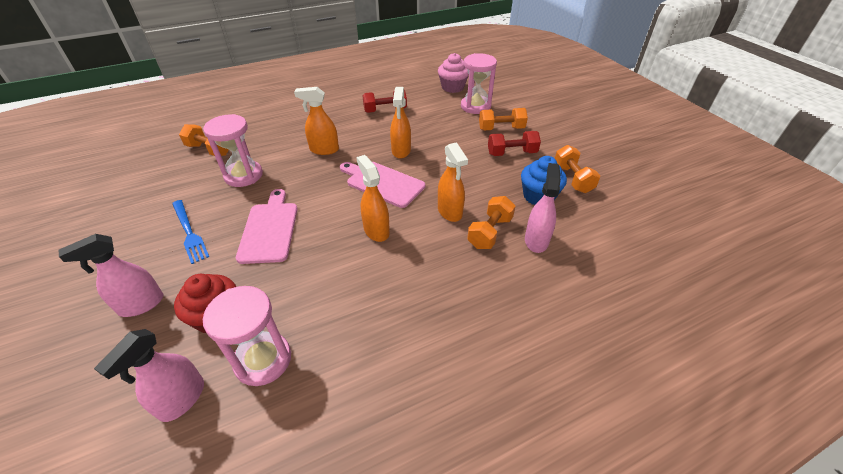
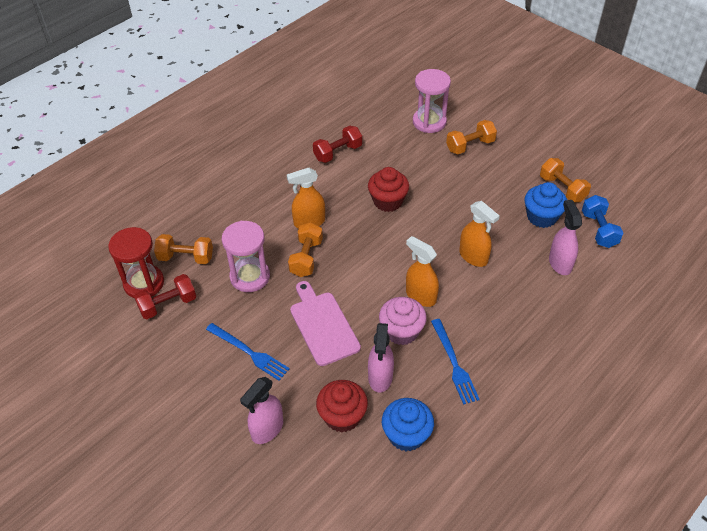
camera: 20 degrees left, 5 degrees up
pink spray bottle [94,329,204,422] -> pink spray bottle moved to [368,323,394,393]
pink hourglass [203,286,291,386] -> blue cupcake [382,398,434,451]
pink cutting board [340,162,425,208] -> none
orange spray bottle [390,87,411,159] -> red cupcake [368,167,409,212]
pink cupcake [438,53,469,93] -> pink cupcake moved to [379,297,427,345]
orange dumbbell [467,196,515,249] -> orange dumbbell moved to [288,222,323,277]
red dumbbell [488,131,541,156] -> red dumbbell moved to [134,274,196,319]
none -> red hourglass [108,227,164,298]
none -> blue fork [431,319,480,405]
none -> blue dumbbell [582,195,623,248]

